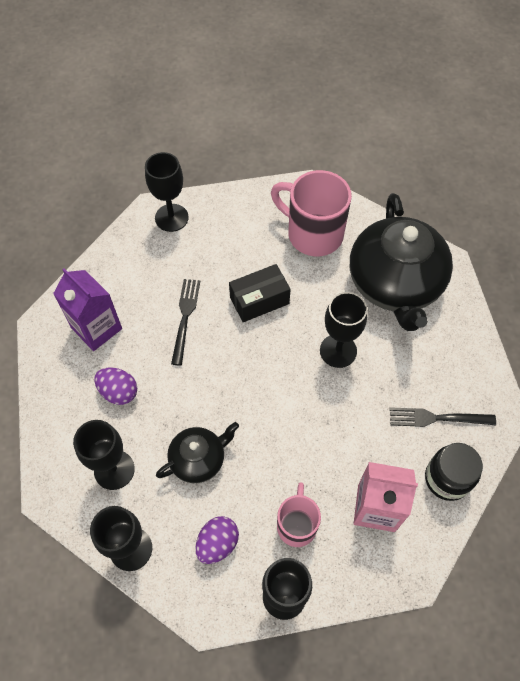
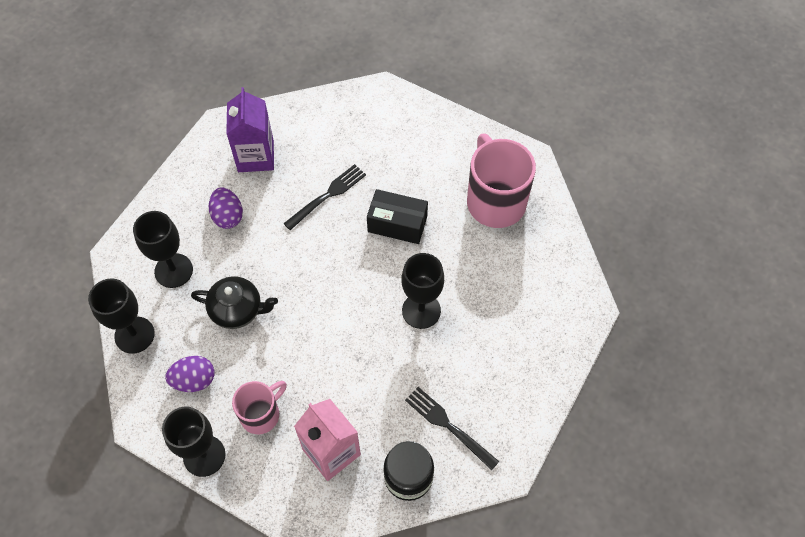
camera: 40 degrees right, 0 degrees up
black goblet [145,152,189,232] -> none
black teapot [350,193,453,331] -> none

